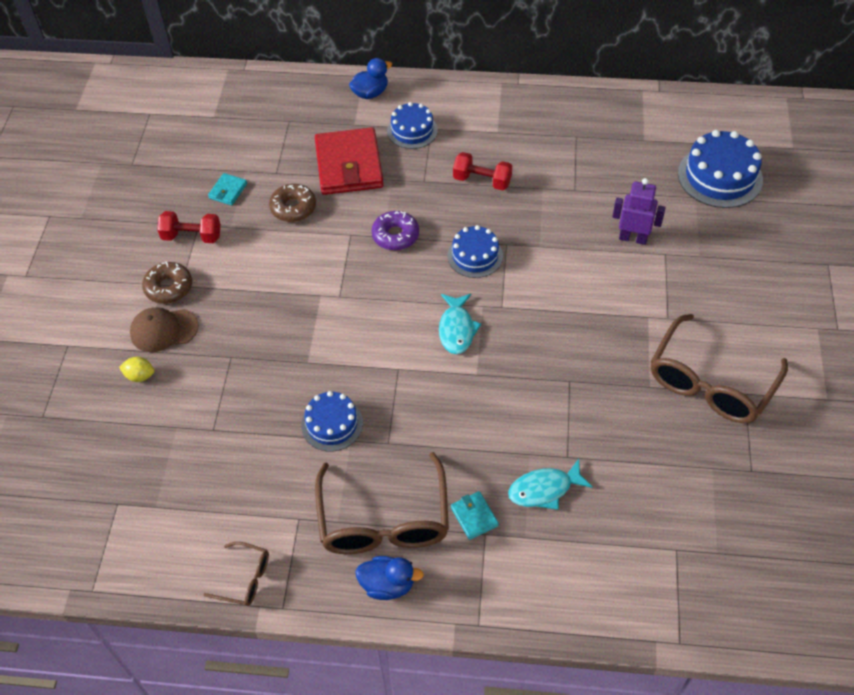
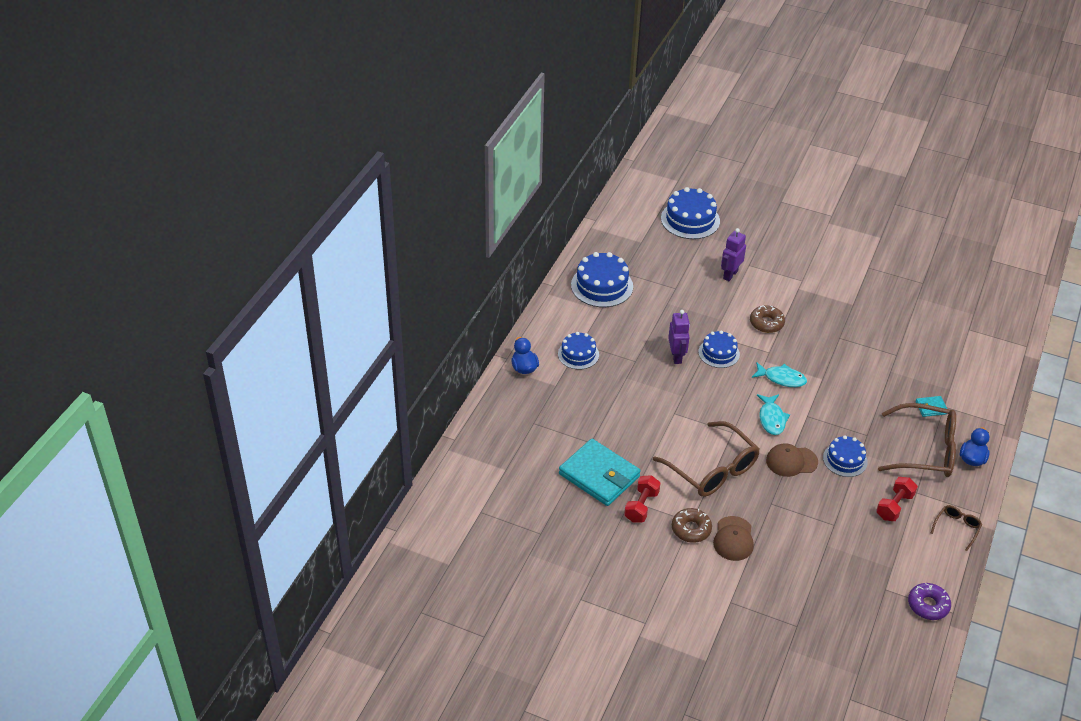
camera: 75 degrees left, 10 degrees down
yellow lemon [119,357,154,382] -> none
turquoise wallet [208,173,247,205] -> turquoise wallet [559,439,640,506], size x2.30
brown donut [269,184,316,222] -> brown donut moved to [750,305,785,333]
red wallet [315,127,384,195] -> none
purple donut [371,211,419,251] -> purple donut moved to [908,583,951,620]
red dumbbell [453,152,512,191] -> red dumbbell moved to [876,477,918,521]
turquoise fish [508,459,593,510] -> turquoise fish moved to [757,394,790,435]
brown glasses [651,314,788,423] -> brown glasses moved to [653,421,760,497]
none -> blue cake [571,252,633,307]
none -> purple robot [668,310,690,364]
none -> brown cap [766,443,818,477]

